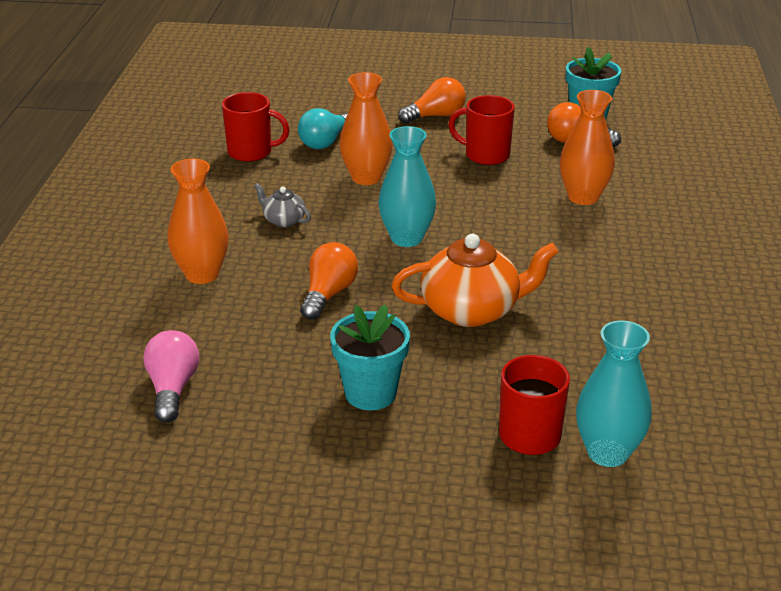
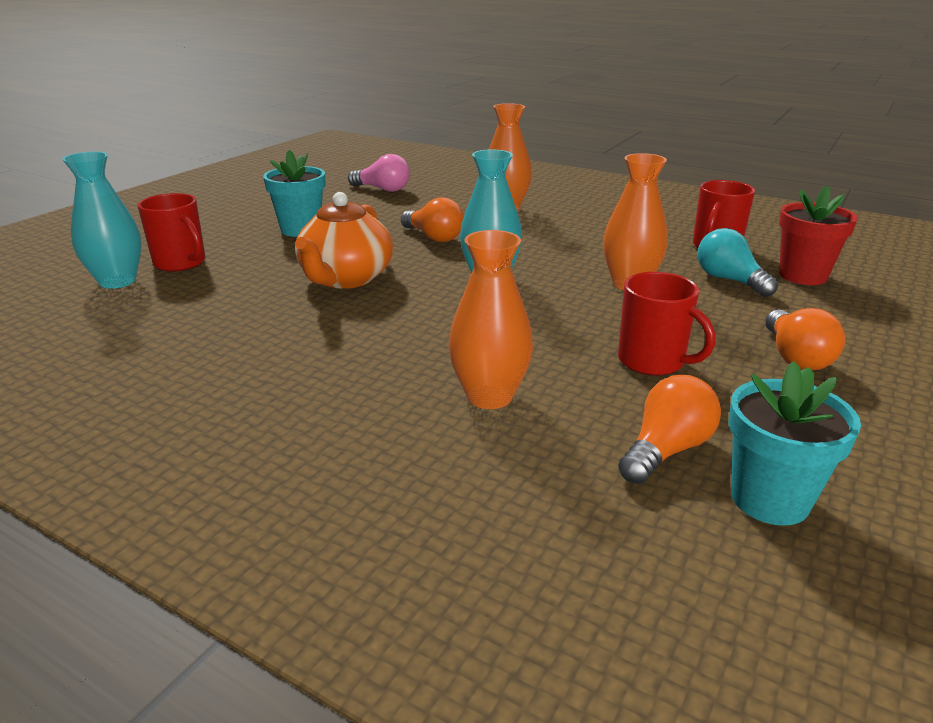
camera: 115 degrees right, 5 degrees down
grey teapot [254,183,311,227] -> none
red mug [448,95,515,165] -> red mug turned 90 degrees clockwise [618,272,715,376]
none -> red flower pot [779,185,858,285]

